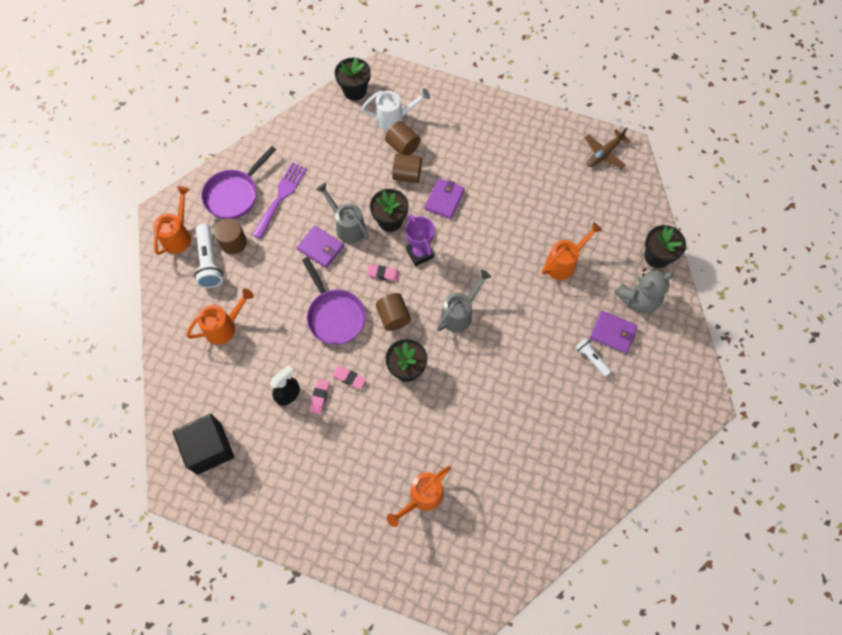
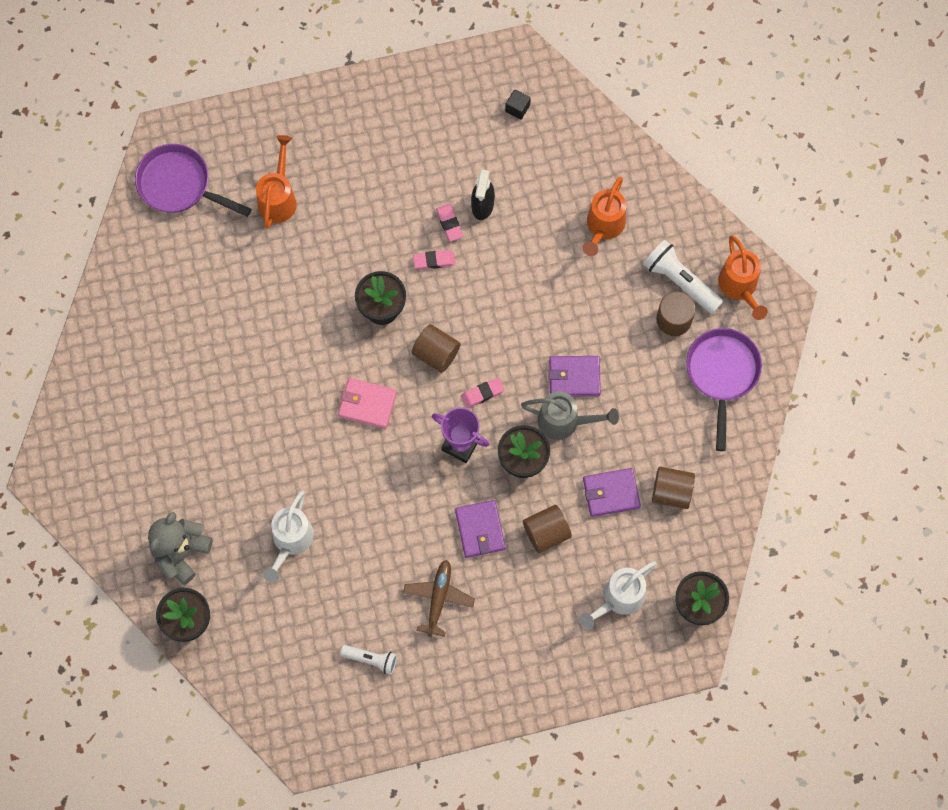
camera: 145 degrees right, 5 degrees up
black cube [173,414,234,475] -> black cube [505,89,531,119], size x0.40
purple fork [252,162,307,239] -> none
purple pan [302,257,366,345] -> purple pan moved to [135,144,252,217]
brown cylinder [385,121,420,155] -> brown cylinder moved to [652,467,695,509]
grey watering can [437,270,491,332] -> pink wallet [338,378,397,429]
orange watering can [542,222,602,280] -> white watering can [263,491,314,582]
white flashlight [575,338,612,377] -> white flashlight moved to [341,645,397,675]
brown plane [585,127,630,169] -> brown plane moved to [403,560,475,637]
purple wallet [590,311,638,354] -> purple wallet moved to [583,468,641,517]

